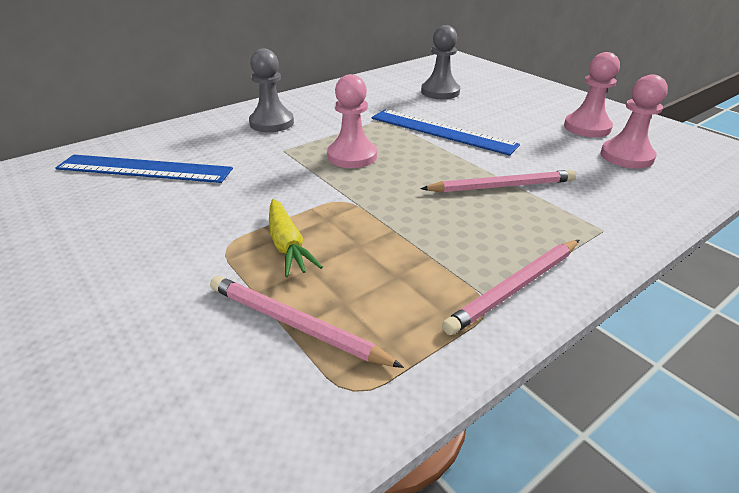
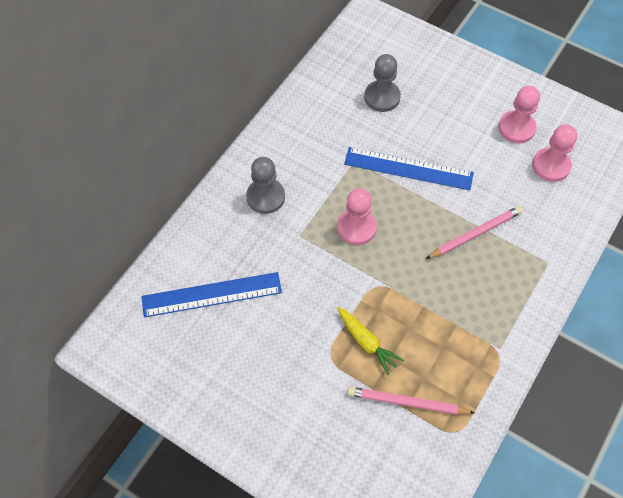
camera: 20 degrees left, 25 degrees up
pink pencil [442,240,579,335] -> none

